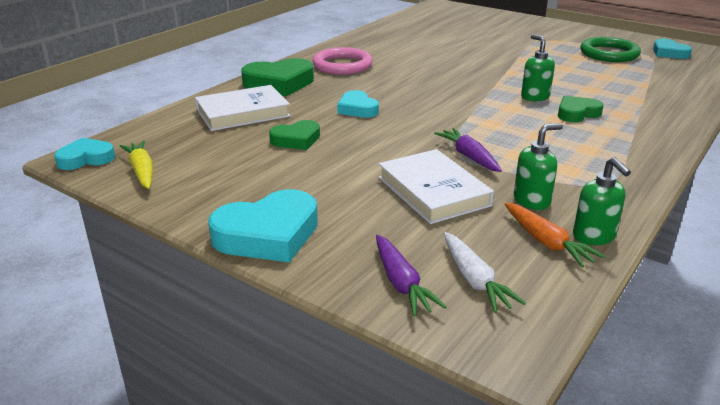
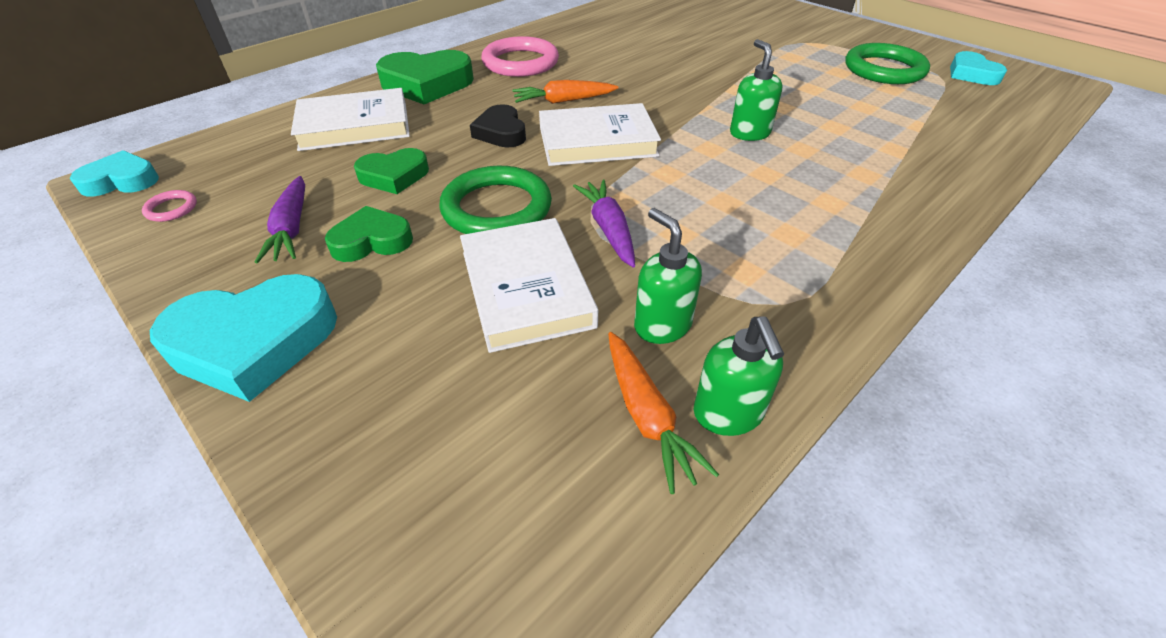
camera: 10 degrees right, 15 degrees up
yellow carrot [120,141,153,189] -> pink ring [142,190,197,222]
turquoise heart [337,90,379,118] -> black heart [470,104,526,148]
purple carrot [376,235,446,317] -> purple carrot moved to [255,176,305,264]
white carrot [444,232,526,313] -> none
green soap dispenser [514,123,563,210] -> green soap dispenser turned 105 degrees counterclockwise [634,208,702,344]
green heart [558,96,604,122] -> green heart moved to [325,206,413,262]
none -> green ring [439,166,552,234]
none -> orange carrot [512,80,618,104]
none -> white book [539,103,661,166]

